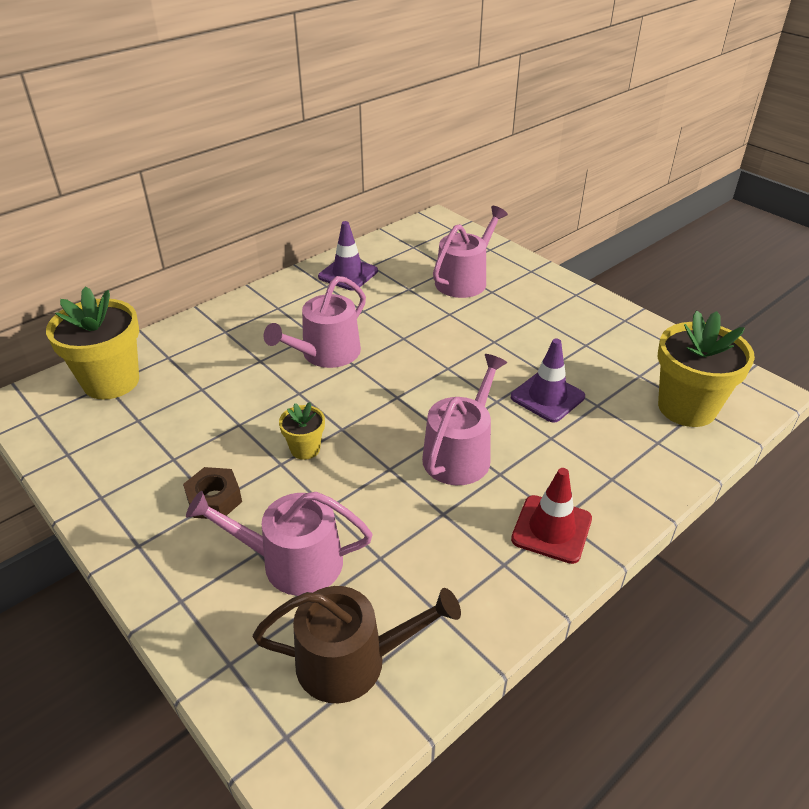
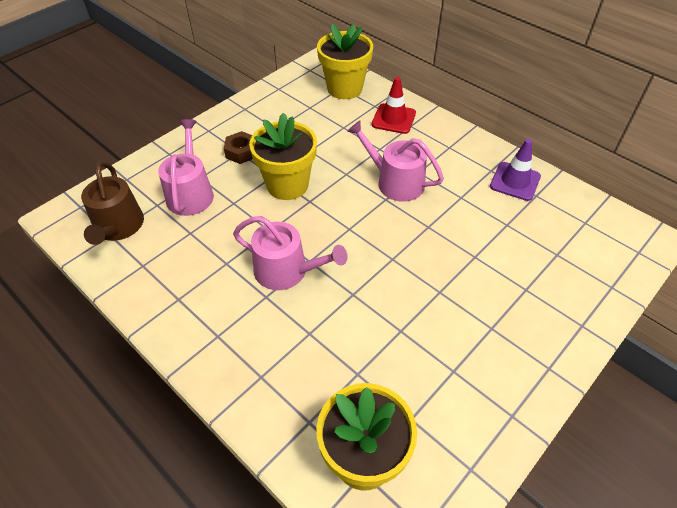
camera: 85 degrees right, 10 degrees up
yellow flower pot [279,402,325,460] -> yellow flower pot [249,113,317,200], size x2.03
pink watering can [433,206,508,298] -> none
purple traffic cone [511,339,585,422] -> none
red traffic cone [511,468,592,564] -> red traffic cone moved to [372,77,416,134]

